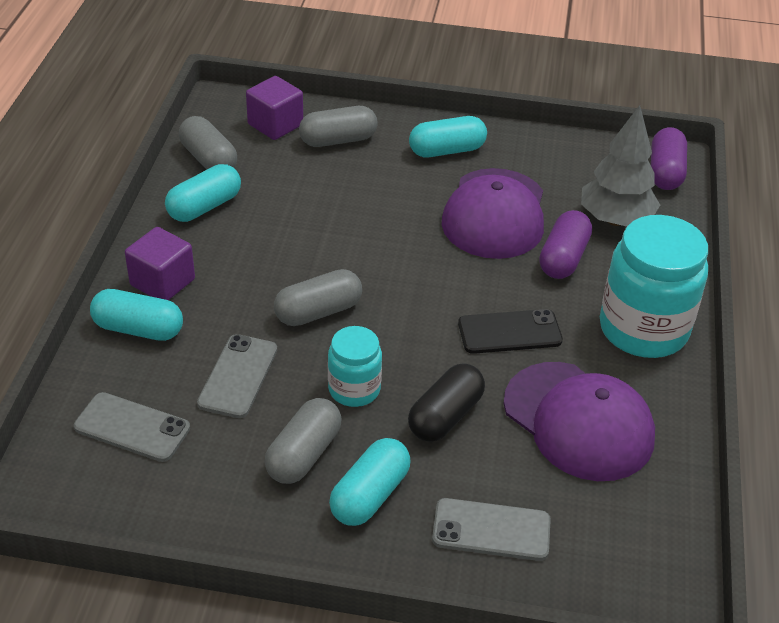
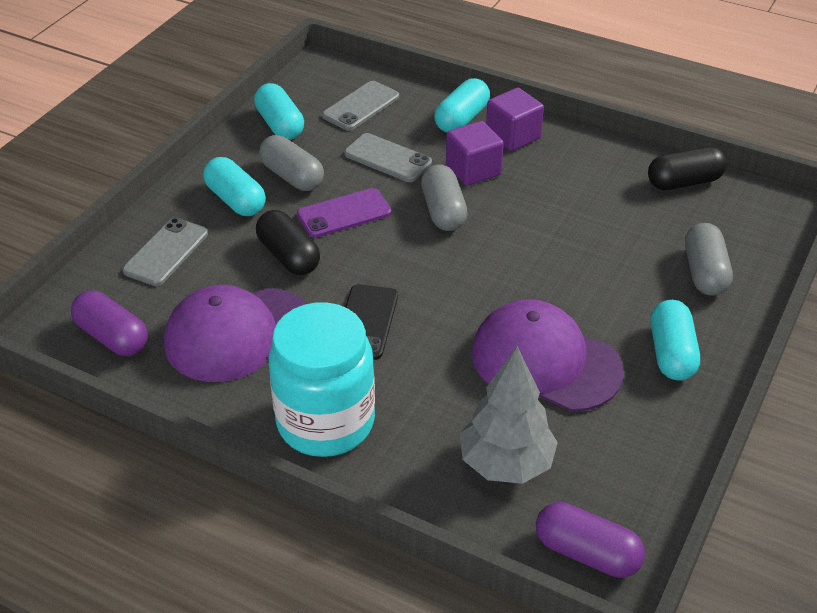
camera: 110 degrees right, 0 degrees up
turquoise capsule [165,164,241,222] -> turquoise capsule moved to [254,83,304,140]
grey capsule [179,116,237,170] -> black capsule [648,146,727,190]
purple cube [246,76,303,140] -> purple cube moved to [446,121,504,186]
turquoise jar [328,326,382,407] -> purple phone [297,188,392,238]
purple capsule [539,210,592,279] -> purple capsule moved to [71,290,148,356]

